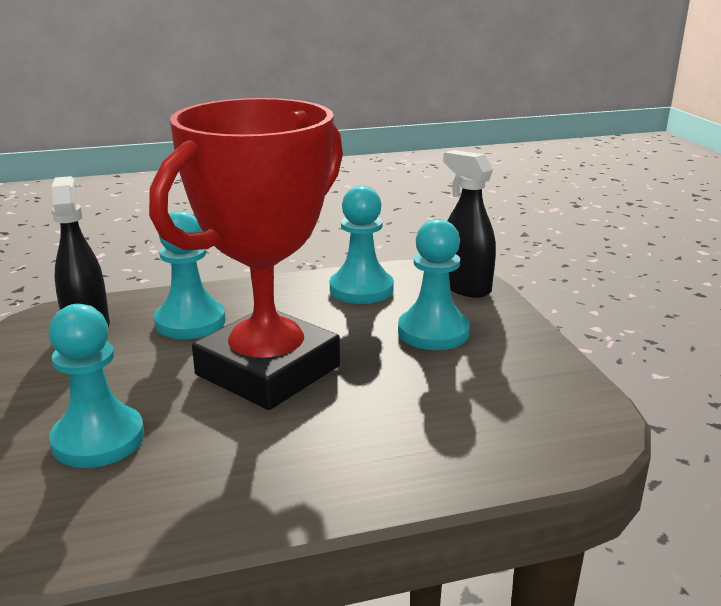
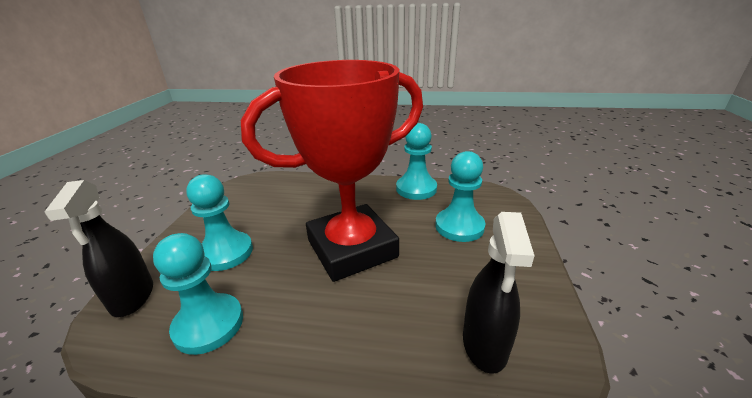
camera: 155 degrees left, 5 degrees up
turquoise pawn [154,211,225,339] -> turquoise pawn moved to [396,123,437,200]

